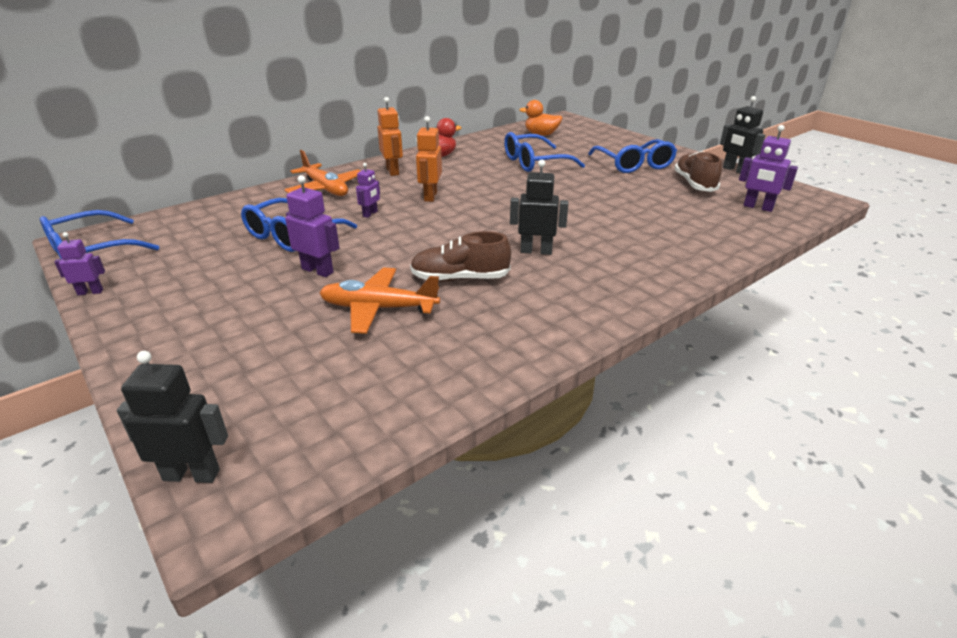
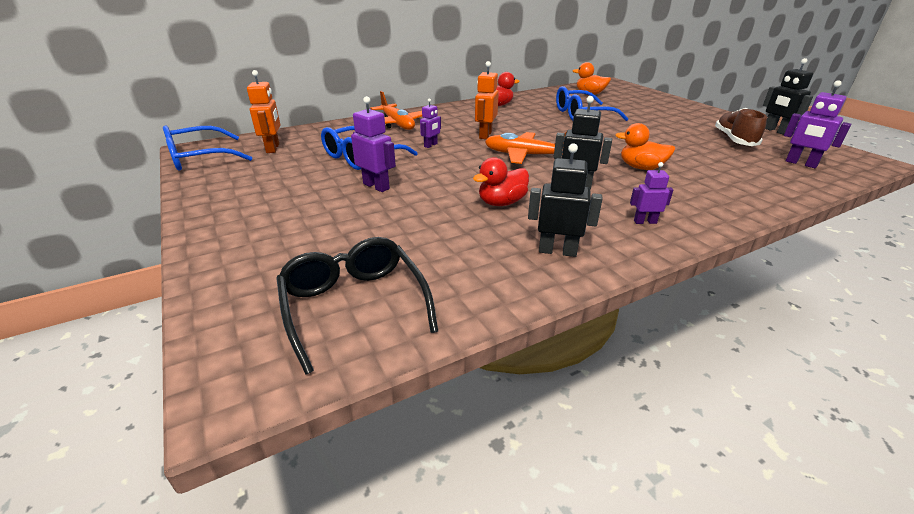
camera: 10 degrees right, 0 degrees up
purple robot [54,232,105,295] -> purple robot moved to [630,162,673,224]
black robot [117,351,228,483] -> black robot moved to [528,143,603,257]
orange plane [319,268,440,334] -> orange plane moved to [485,131,567,164]
orange robot [377,97,403,176] -> orange robot moved to [247,70,280,153]
brown shoe [410,231,511,282] -> red duck [473,157,529,206]
blue glasses [588,139,677,173] -> none
none -> black glasses [276,237,438,375]
none -> orange duck [615,123,675,170]

